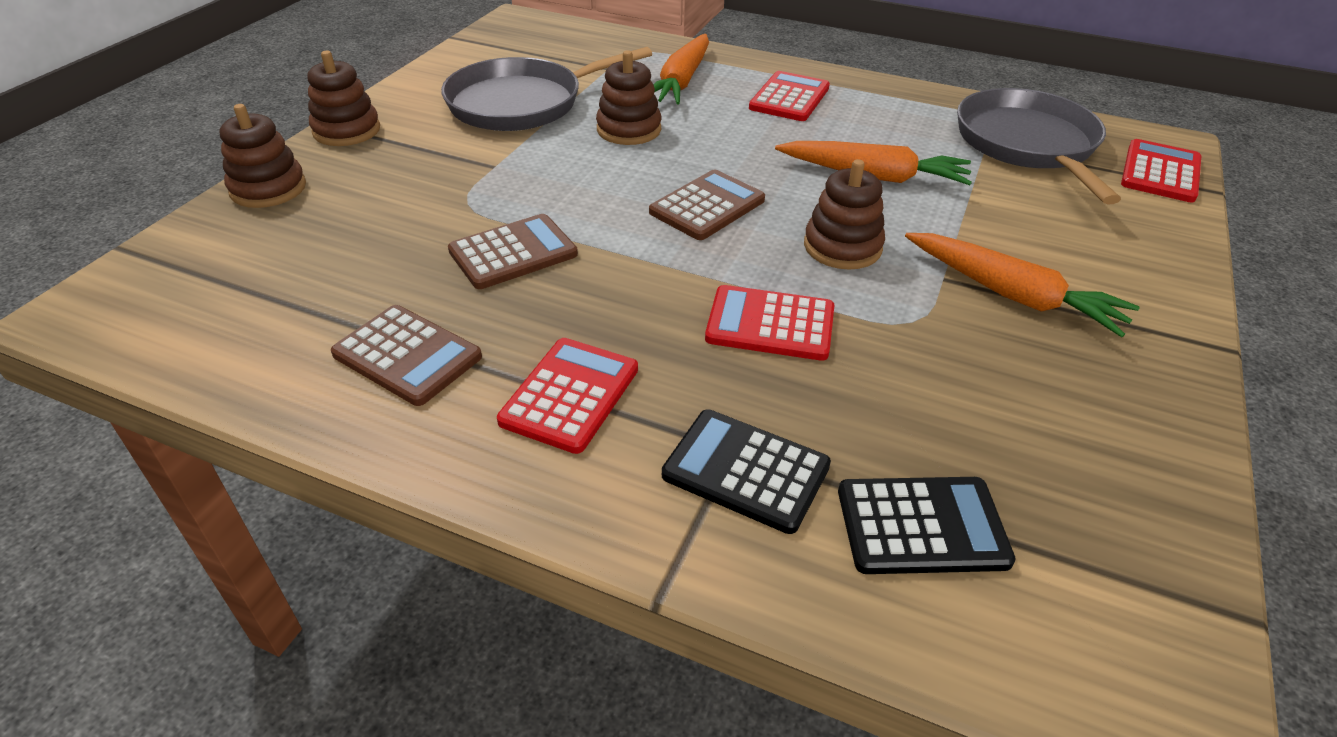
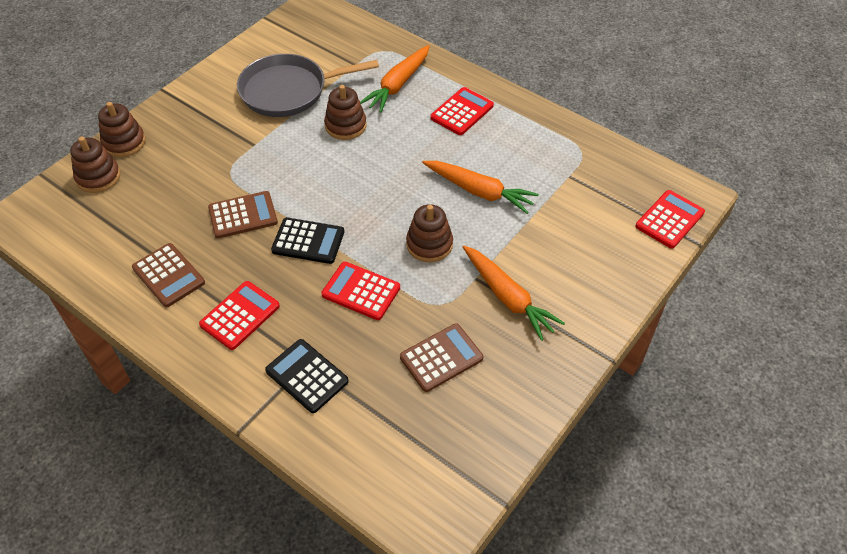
camera: 15 degrees right, 10 degrees up
brown stacking toy [307,51,380,146] -> brown stacking toy moved to [70,137,120,193]
brown calculator [649,169,765,240] -> brown calculator moved to [400,323,483,392]
black calculator [838,477,1016,574] -> black calculator moved to [271,218,344,264]
grey pan [957,88,1121,205] -> none

